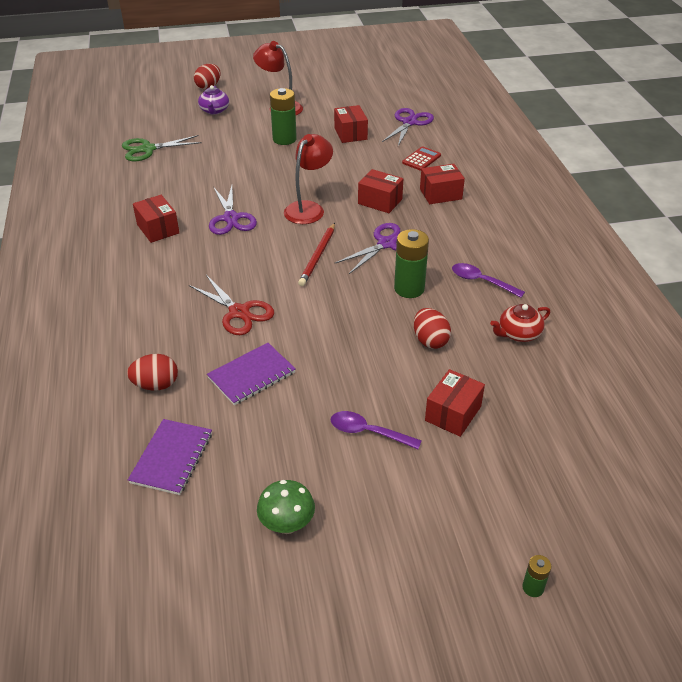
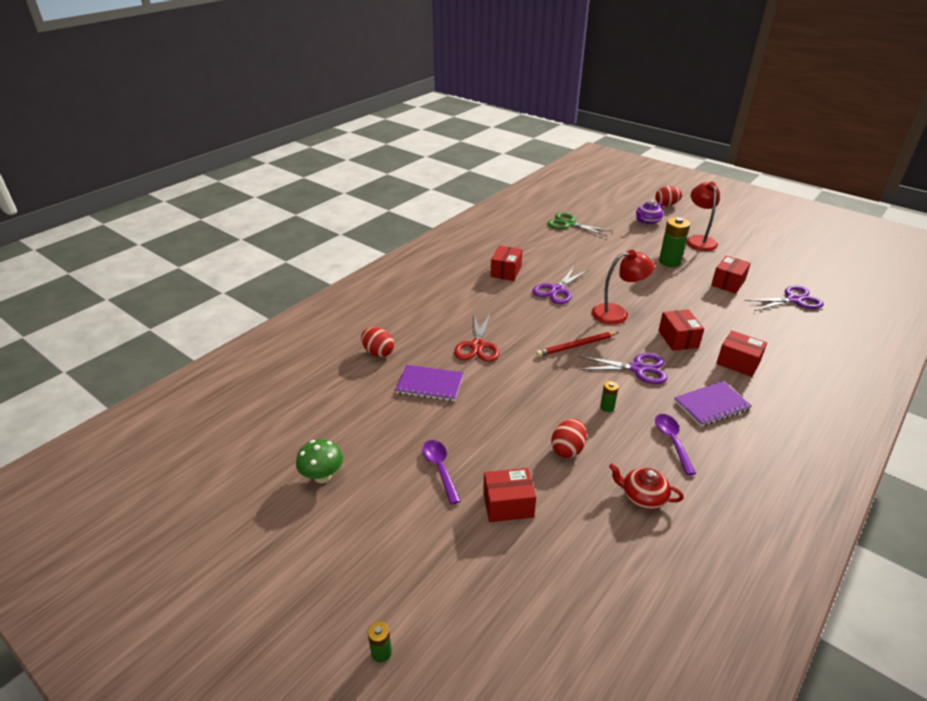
camera: 50 degrees right, 5 degrees down
purple notebook [128,419,212,495] -> purple notebook moved to [674,381,752,427]
green battery [394,229,429,298] -> green battery [600,381,619,412], size x0.49
red calculator [402,146,441,171] -> none

